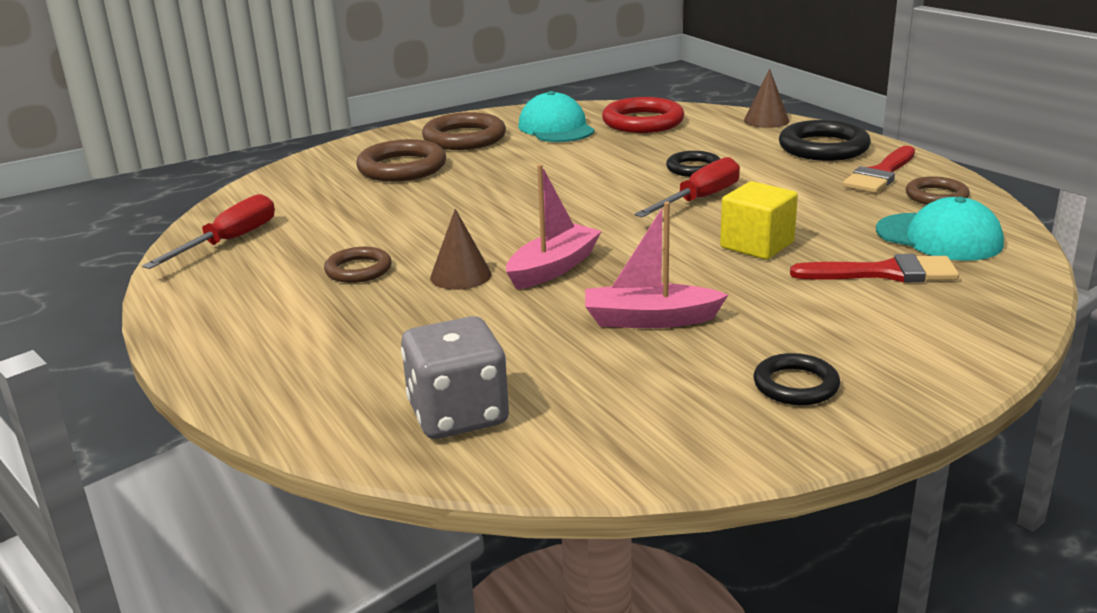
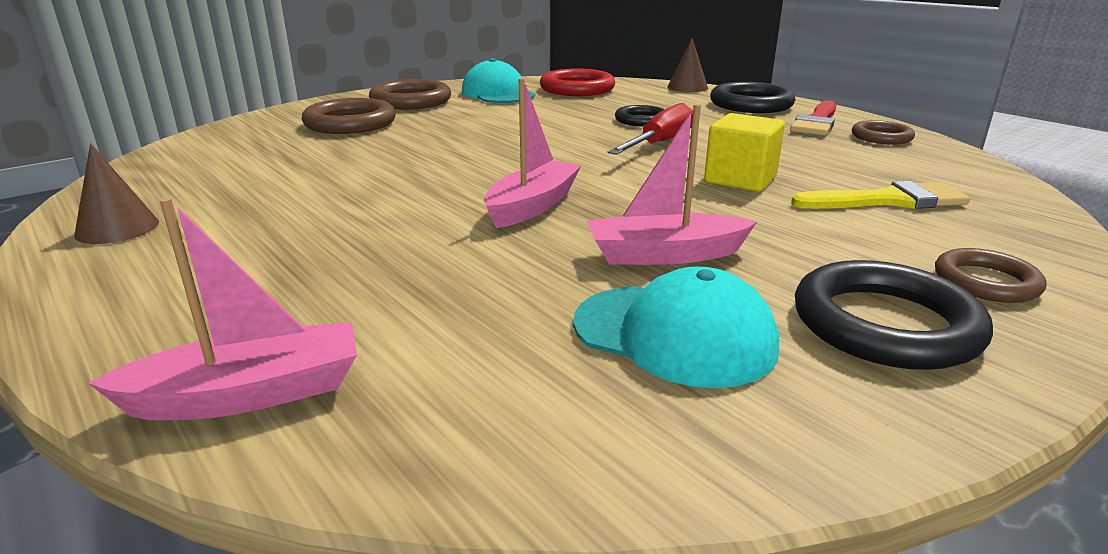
camera: 10 degrees left, 0 degrees up
red screwdriver [142,194,275,269] -> none
brown ring [324,247,392,283] -> brown ring moved to [935,248,1046,303]
grey dice [401,316,509,439] -> none
brown cone [430,209,492,290] -> brown cone moved to [74,143,159,244]
black ring [753,353,840,405] -> black ring [795,260,993,370], size x1.66
red brush [790,254,959,283] -> yellow brush [791,181,970,209]
turquoise cap [876,197,1004,261] -> turquoise cap moved to [573,267,779,388]
none -> pink boat [88,198,357,420]

